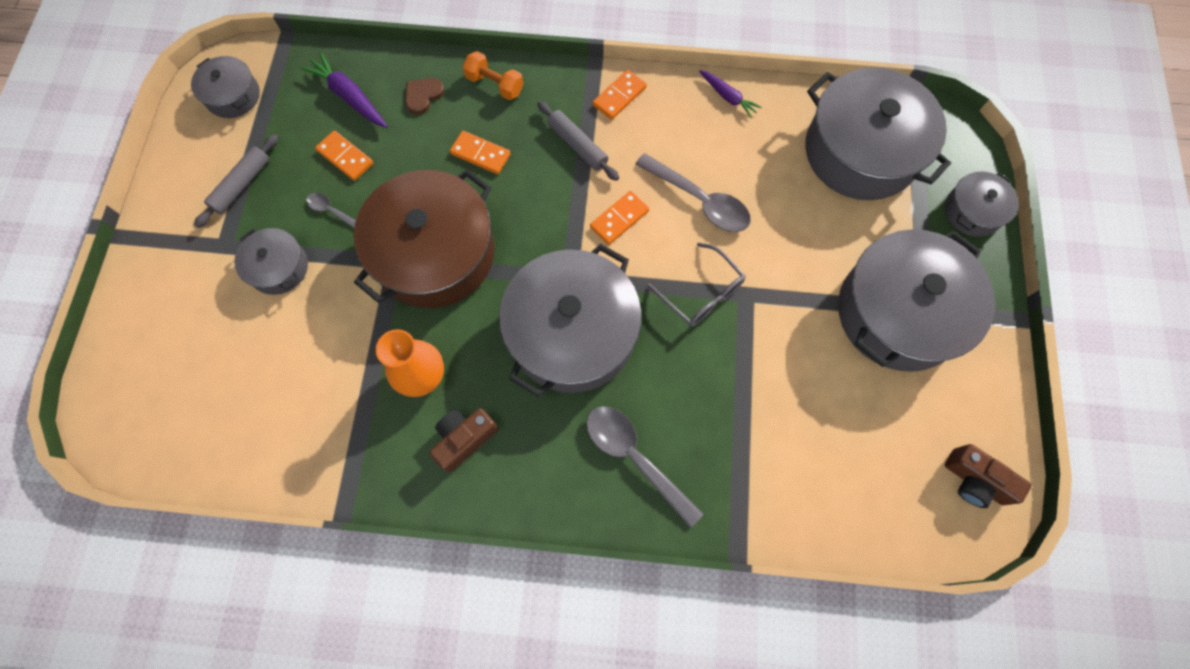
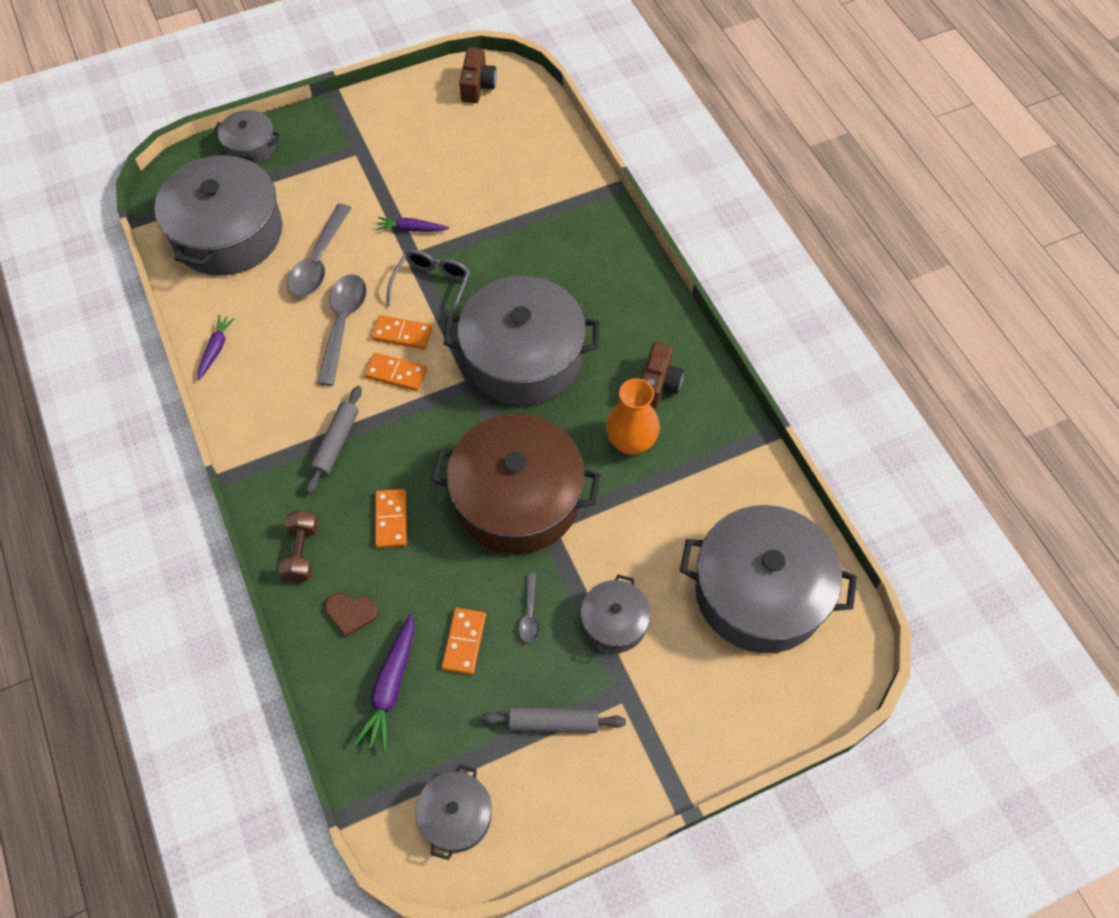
camera: 120 degrees left, 10 degrees down
brown camera [429,408,498,473] -> brown camera turned 90 degrees counterclockwise [641,342,684,408]
orange dumbbell [462,51,524,100] -> brown dumbbell [279,510,318,583]
grey spoon [586,406,703,528] -> grey spoon moved to [287,204,351,297]
orange domino [593,70,647,120] -> orange domino moved to [371,315,432,350]
grey pot [838,229,995,372] -> grey pot moved to [680,505,857,653]
none -> purple carrot [376,217,449,232]

